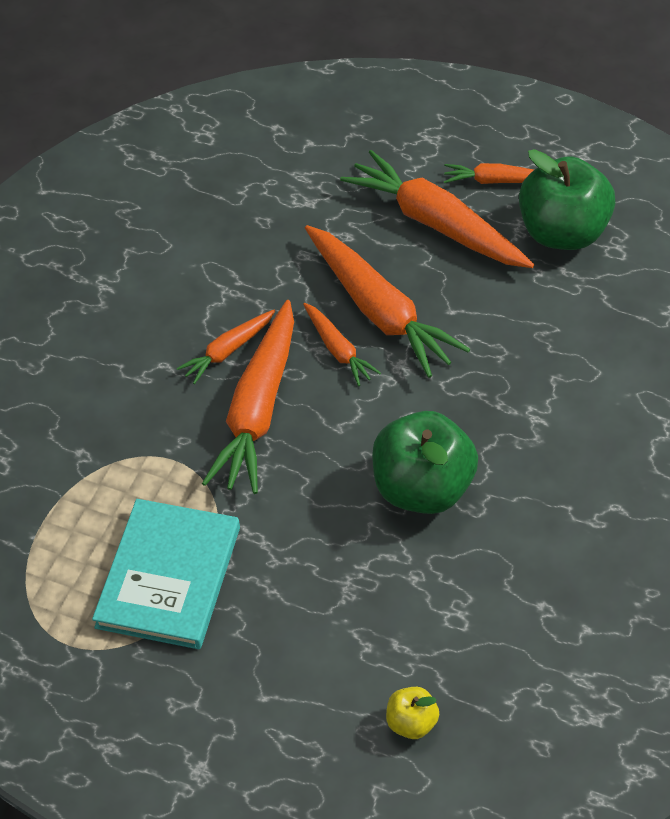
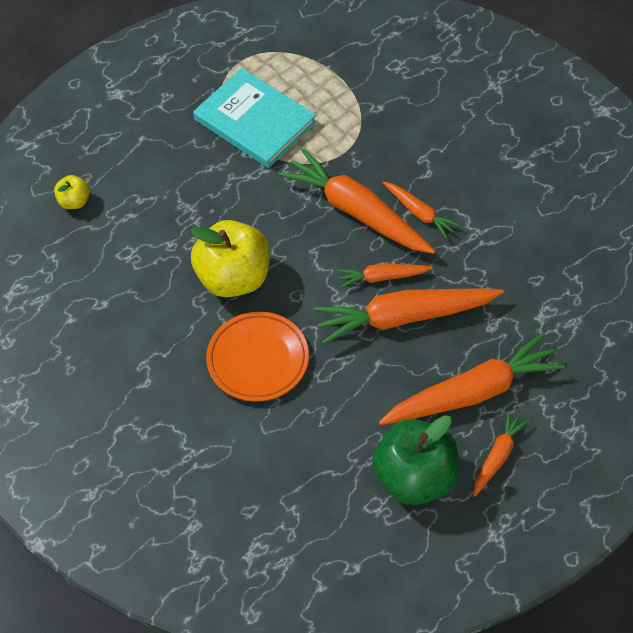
camera: 115 degrees right, 5 degrees up
orange carrot [177,310,275,384] -> orange carrot turned 150 degrees clockwise [383,181,460,239]
green apple [372,411,478,514] -> yellow apple [190,220,270,297]
none -> orange plate [206,312,309,402]

